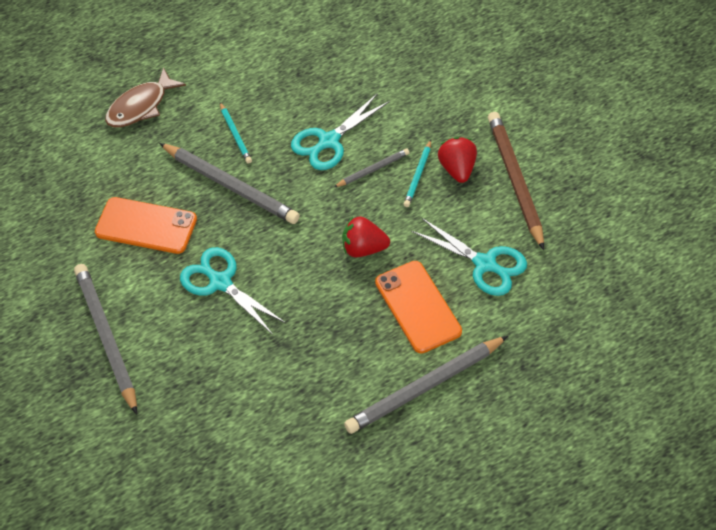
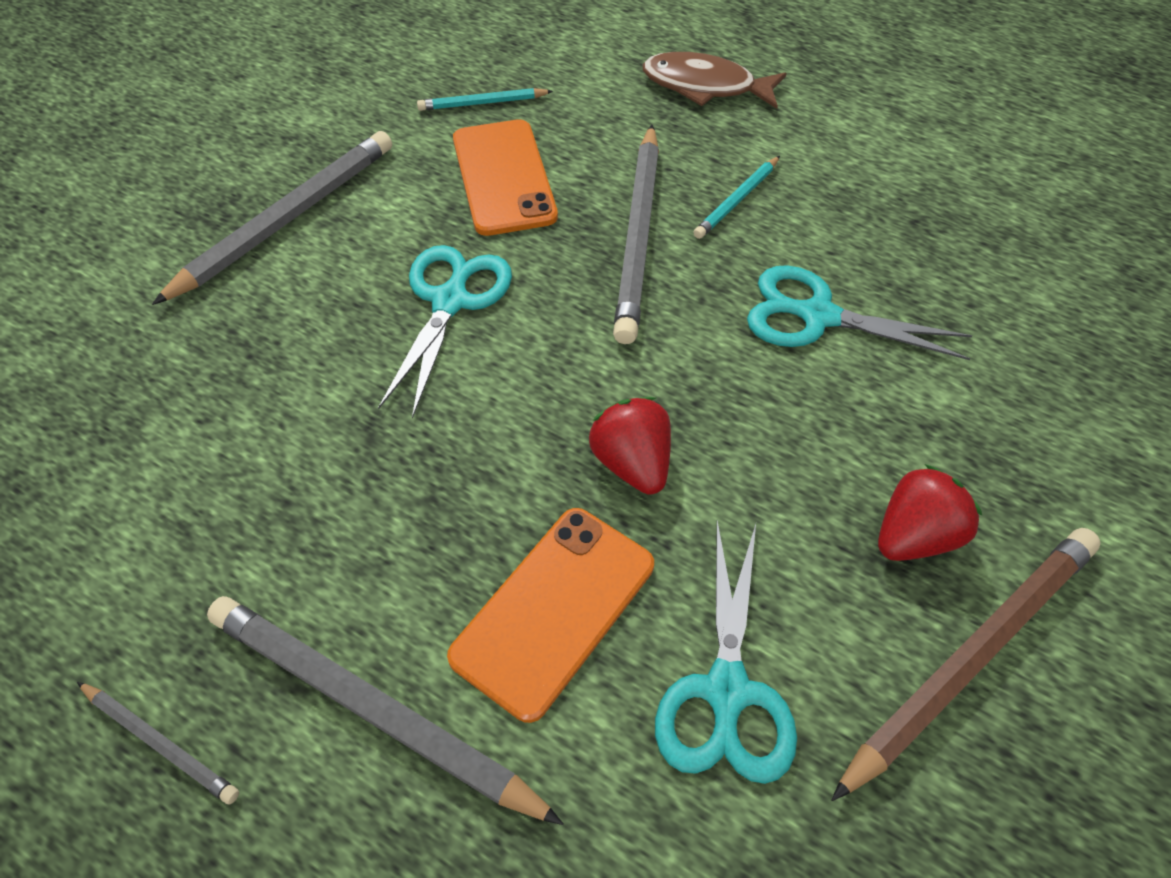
camera: 60 degrees right, 0 degrees up
grey pencil [334,149,409,187] -> grey pencil moved to [77,682,239,804]
turquoise pencil [404,140,431,207] -> turquoise pencil moved to [417,88,553,111]

